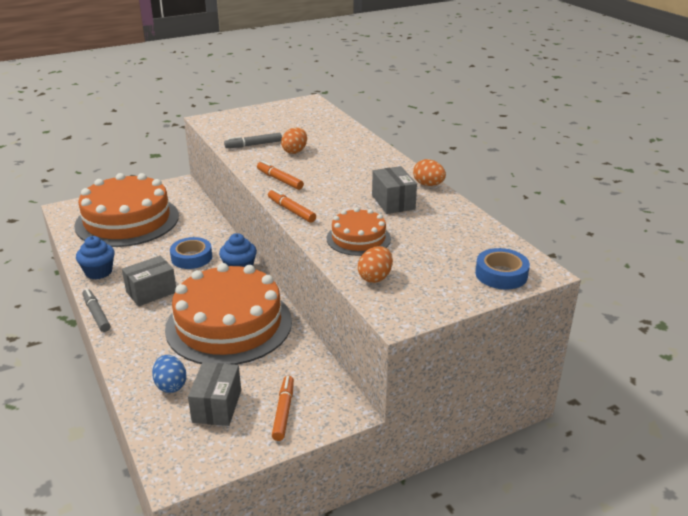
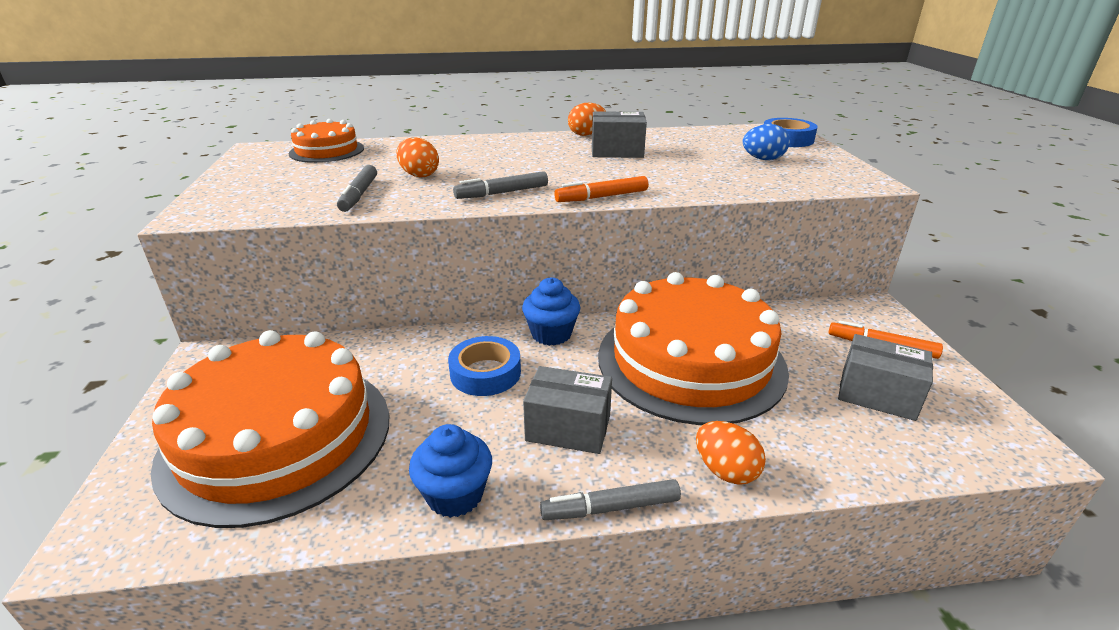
camera: 70 degrees left, 0 degrees up
grey box [122,256,176,306] -> grey box turned 60 degrees counterclockwise [523,366,612,454]
blue egg [152,355,187,393] -> blue egg moved to [743,124,790,160]
orange marker [257,161,304,190] -> grey marker [453,171,548,199]
orange cake [326,208,391,256] -> orange cake moved to [289,119,364,163]
orange egg [358,246,393,283] -> orange egg moved to [696,421,766,485]

